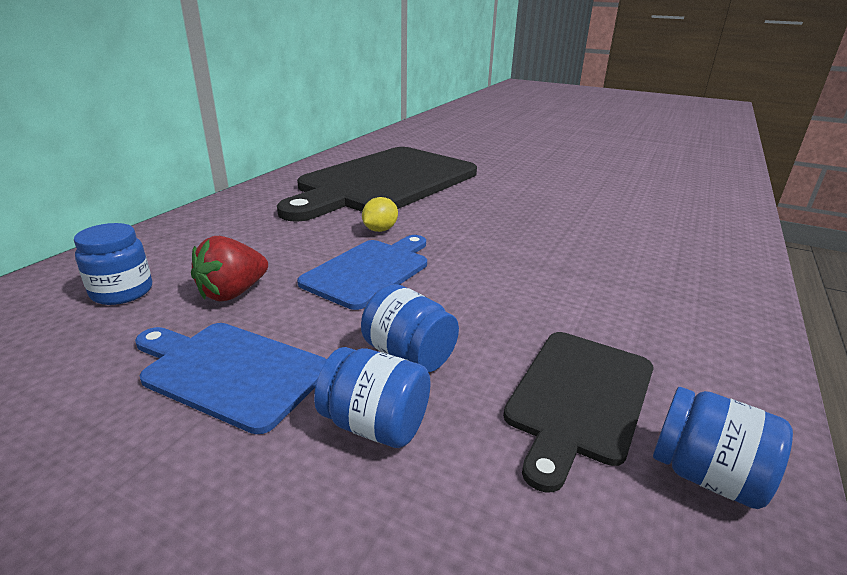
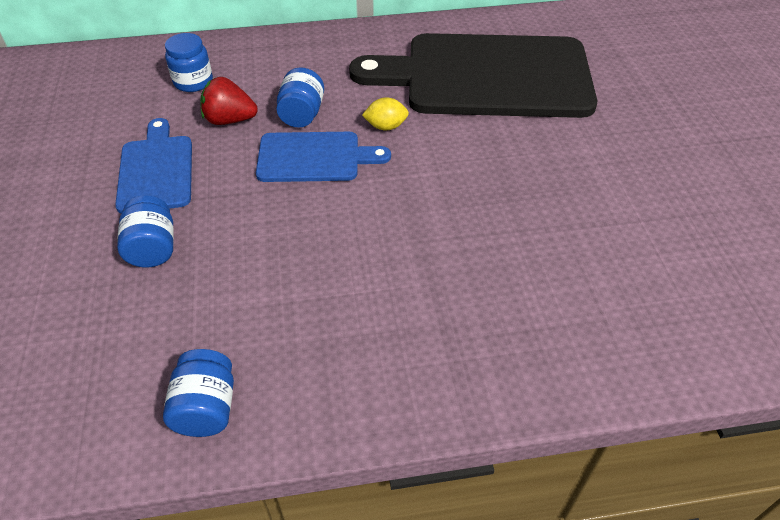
camera: 55 degrees right, 20 degrees up
blue jar [361,284,459,372] -> blue jar moved to [276,68,324,128]
black cutting board [503,332,653,493] -> none

